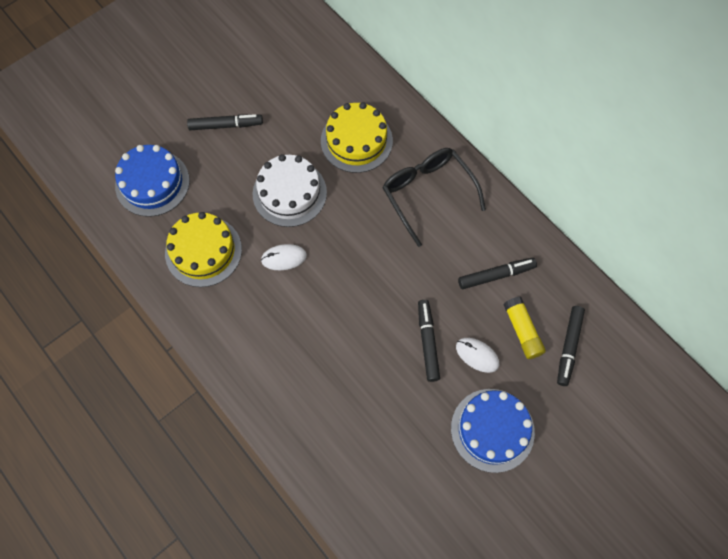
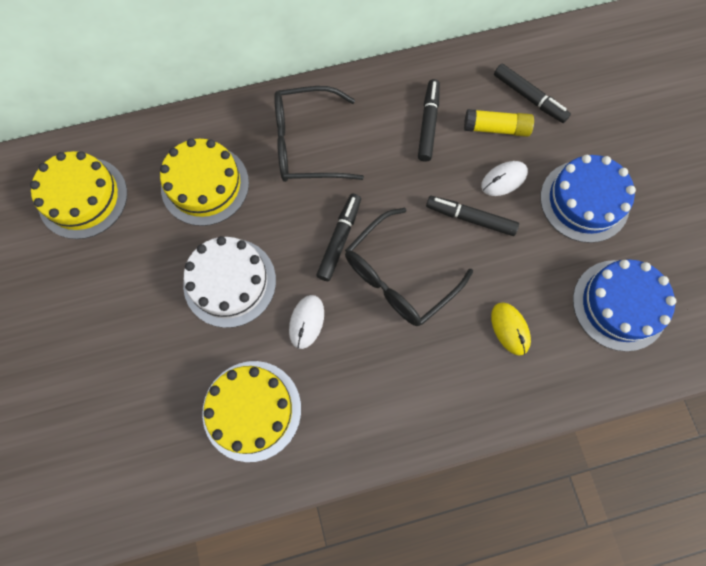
camera: 65 degrees left, 5 degrees up
blue cake [115,145,190,217] -> blue cake moved to [573,259,676,352]
black marker [187,114,263,130] -> black marker moved to [316,194,361,281]
none -> yellow cake [30,151,127,239]
none -> black glasses [345,208,473,326]
none -> yellow mouse [491,302,531,356]

